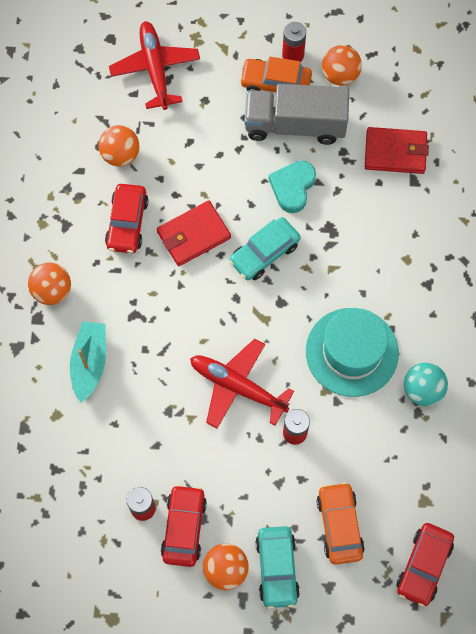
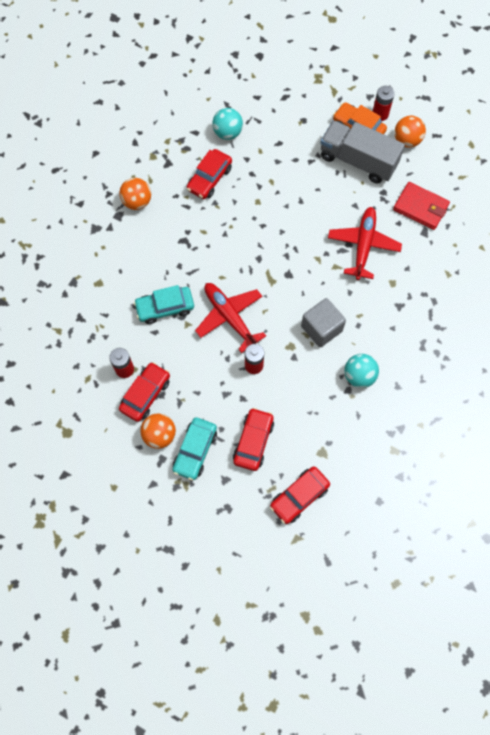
camera: 25 degrees right, 0 degrees up
turquoise boat [70,321,106,403] -> none
orange ball [99,125,139,166] -> turquoise ball [212,108,243,140]
red plane [109,21,200,110] -> red plane moved to [328,207,402,280]
red wallet [157,201,231,266] -> none
turquoise car [229,217,301,280] -> turquoise car moved to [134,285,194,324]
turquoise heart [269,161,316,213] -> none
turquoise hat [306,308,399,397] -> grey cube [301,298,346,348]
orange car [317,482,365,564] -> red car [233,408,274,471]

